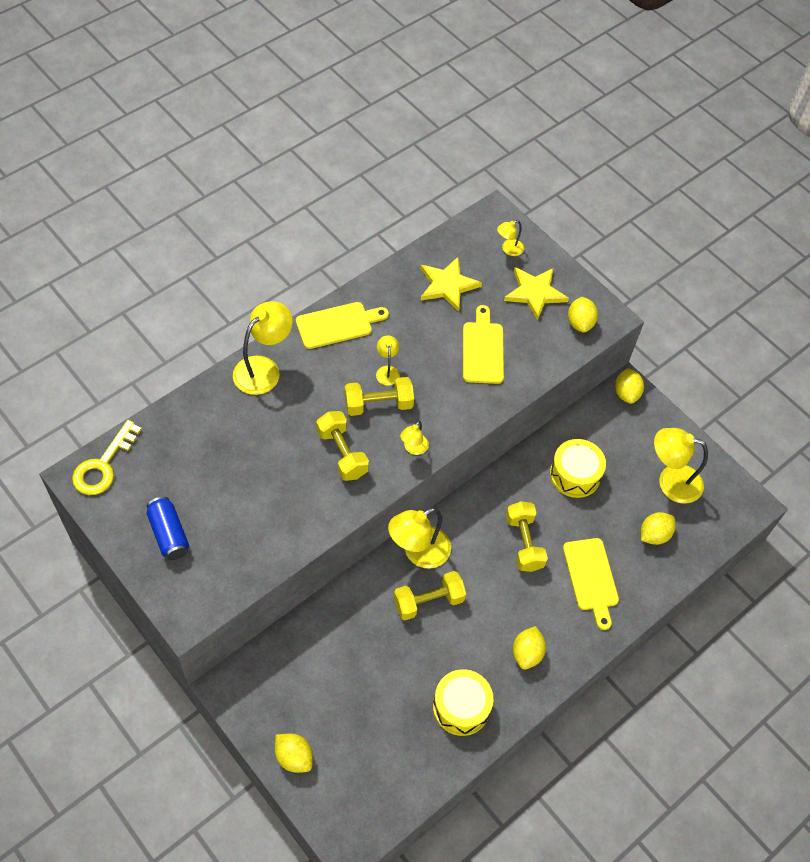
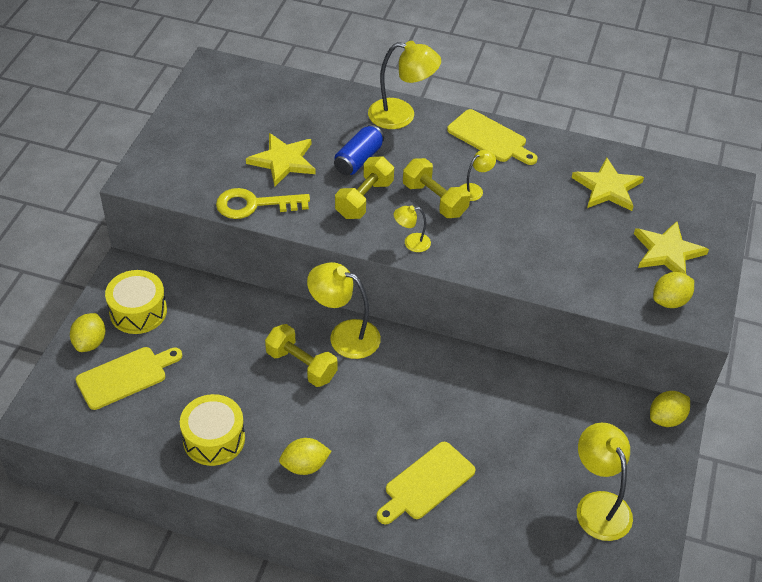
camera: 60 degrees right, 10 degrees down
yellow key [72,420,142,495] -> yellow key moved to [216,188,310,219]
blue can [146,497,189,560] -> blue can moved to [334,125,384,175]
yellow cutting board [463,305,504,384] -> yellow cutting board moved to [75,347,182,410]
yellow lamp [497,220,524,256] -> none
yellow dumbbell [506,501,548,572] -> none
yellow drum [550,439,606,498] -> yellow drum moved to [105,270,167,334]
yellow lemon [641,512,676,545] -> none
none -> yellow star [246,133,316,186]

